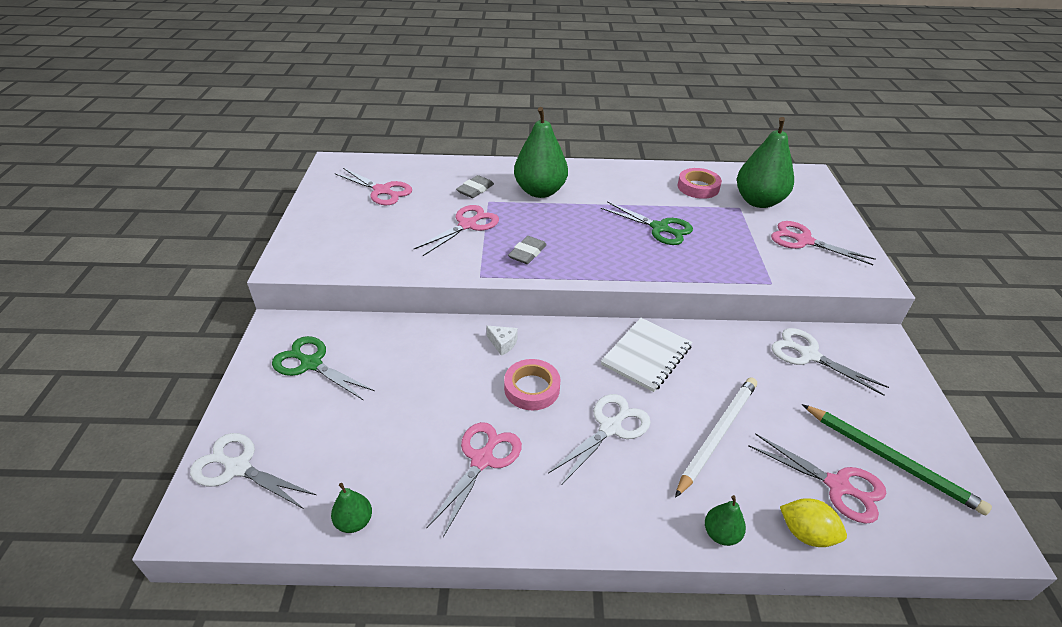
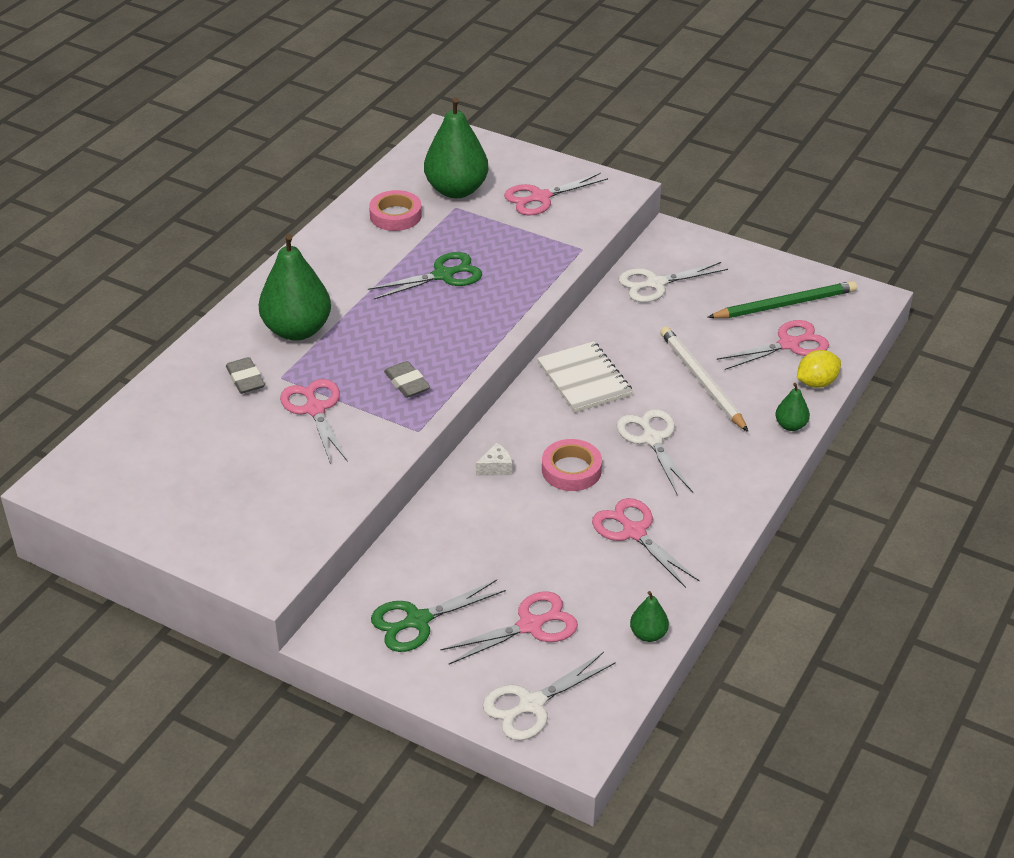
camera: 60 degrees left, 0 degrees up
pink scissors [334,168,412,205] -> pink scissors moved to [440,591,578,664]

